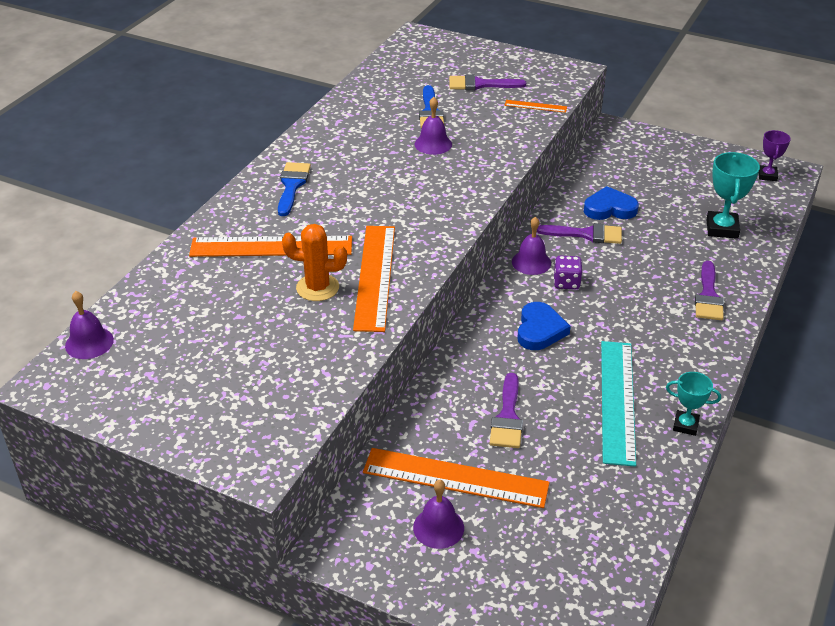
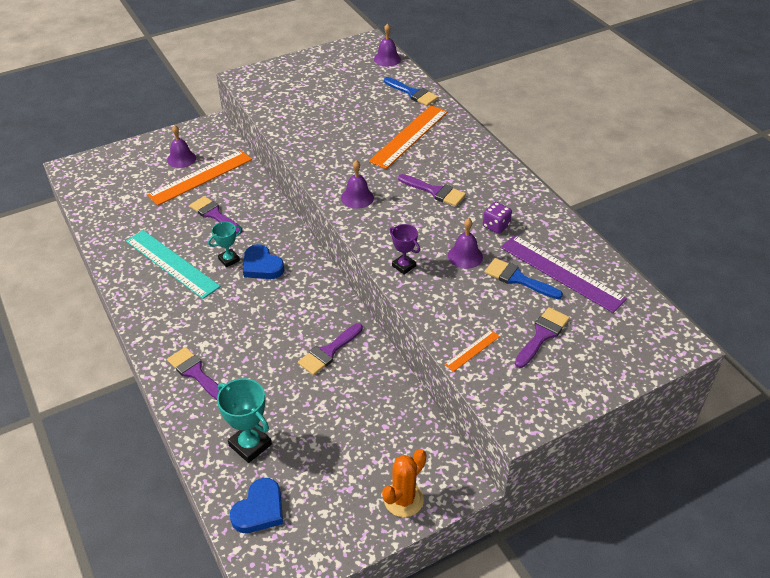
camera: 125 degrees right, 5 degrees up
blue brush [278,162,311,216] -> blue brush moved to [384,77,439,106]
orange cactus [282,224,347,301] -> orange cactus moved to [382,449,426,517]
orange ruler [353,226,395,332] -> none
purple bell [512,216,551,275] -> purple bell moved to [341,160,374,209]
purple dice [554,256,582,289] -> purple dice moved to [483,202,512,234]
blue heart [584,186,639,220] -> blue heart moved to [230,478,283,533]
turquoise trophy [666,372,721,436] -> turquoise trophy moved to [208,222,242,267]
purple trophy [759,130,791,181] -> purple trophy moved to [390,224,420,275]
none -> purple brush [398,174,466,206]
none -> purple ruler [501,235,627,313]

